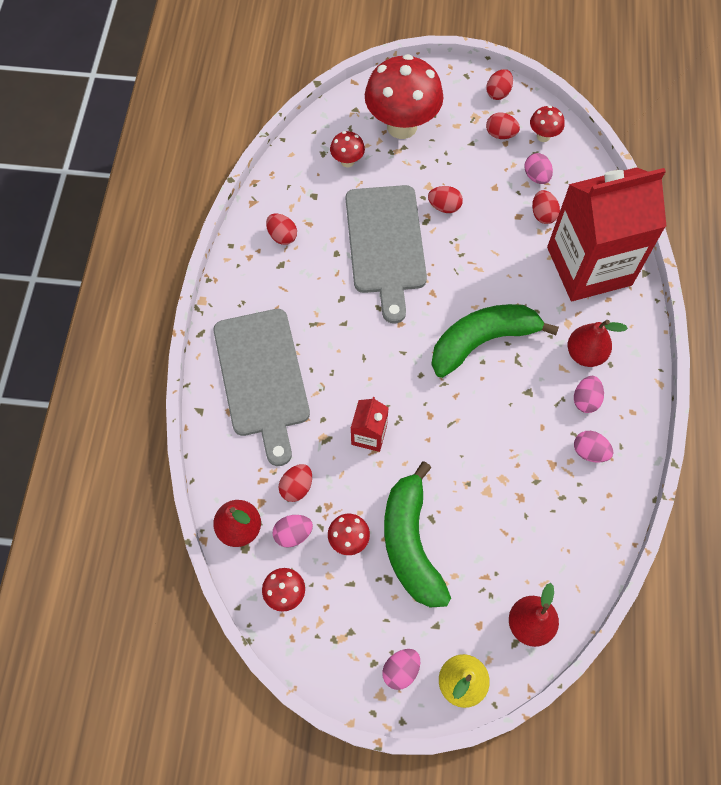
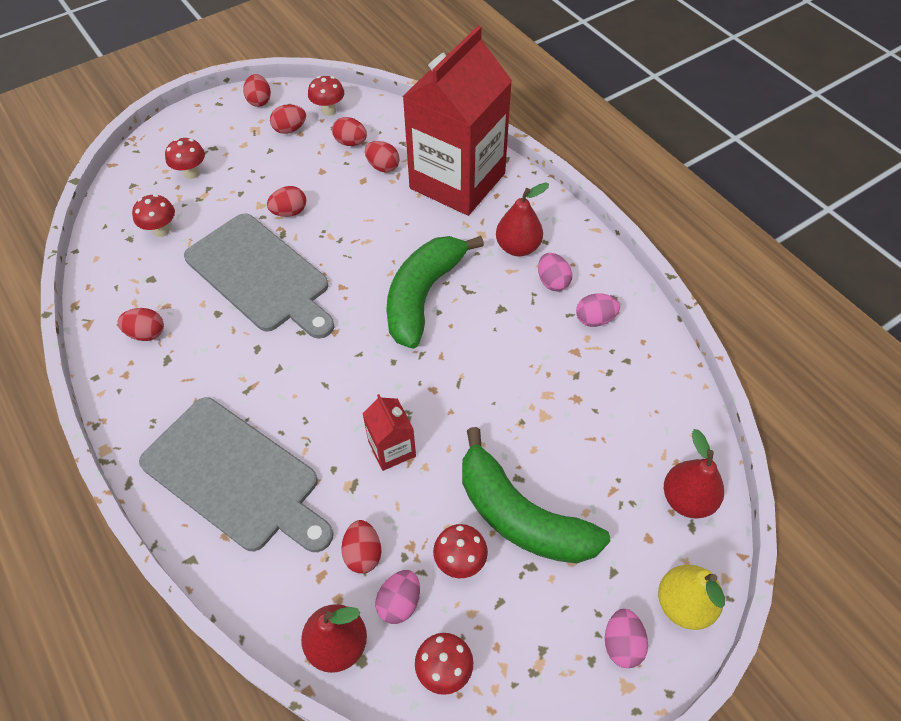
camera: 40 degrees left, 10 degrees down
red mushroom [365,54,443,139] -> red mushroom [165,138,205,179], size x0.45
pink egg [524,153,553,184] -> red egg [332,117,367,146]

